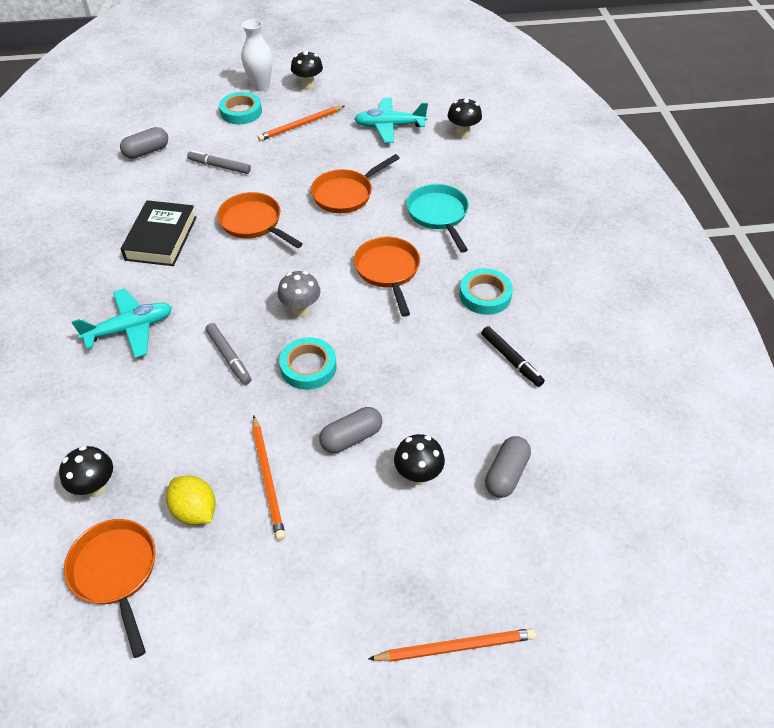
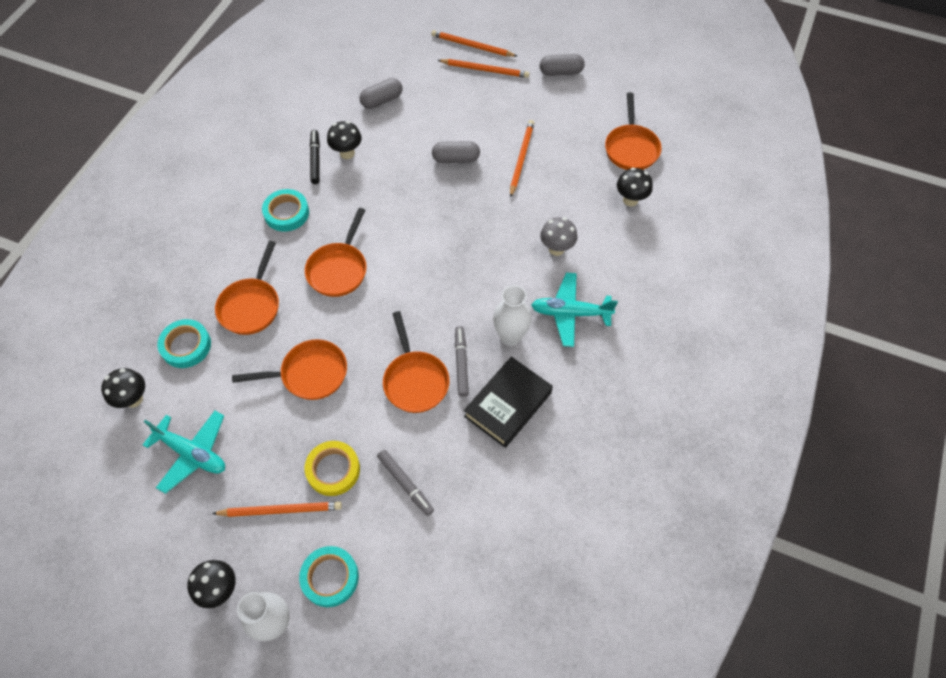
camera: 150 degrees left, 10 degrees up
grey capsule [120,127,168,159] -> grey capsule moved to [540,54,585,76]
yellow lemon [166,475,216,525] -> none
grey marker [205,323,251,385] -> grey marker moved to [455,326,469,397]
grey mushroom [278,271,320,317] -> grey mushroom moved to [540,217,578,256]
turquoise tape [279,337,336,390] -> turquoise tape moved to [157,319,211,368]
black mushroom [394,434,445,485] -> black mushroom moved to [327,121,362,159]
turquoise pan [407,184,469,253] -> orange pan [215,241,279,335]
none -> yellow tape [305,441,360,496]
none -> orange pencil [438,59,529,78]
none -> white vase [493,285,531,346]

